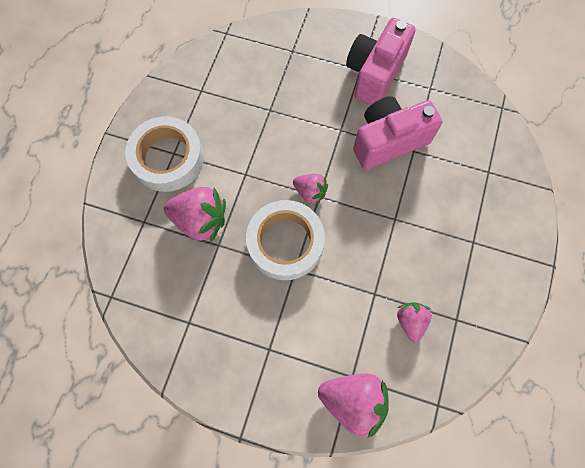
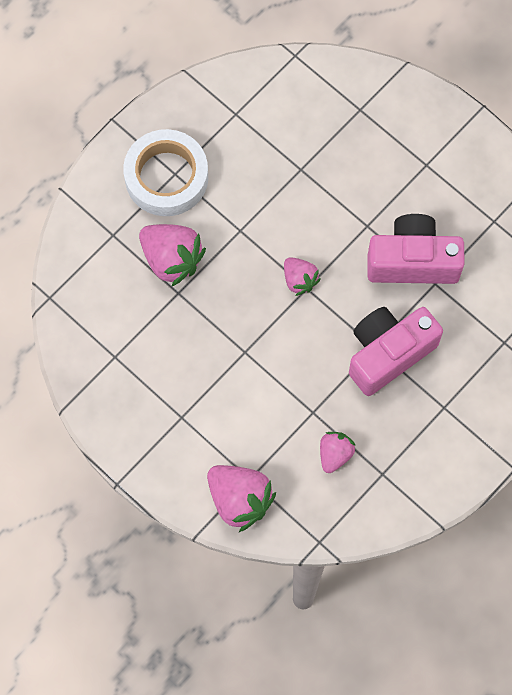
camera: 25 degrees right, 0 degrees up
white tape [246,200,325,280] -> none
pink camera [346,18,415,106] -> pink camera moved to [349,307,443,396]

